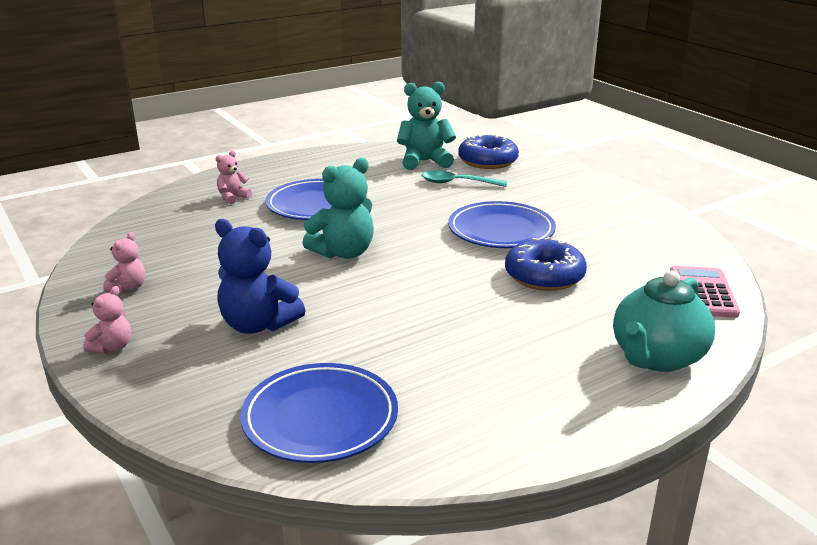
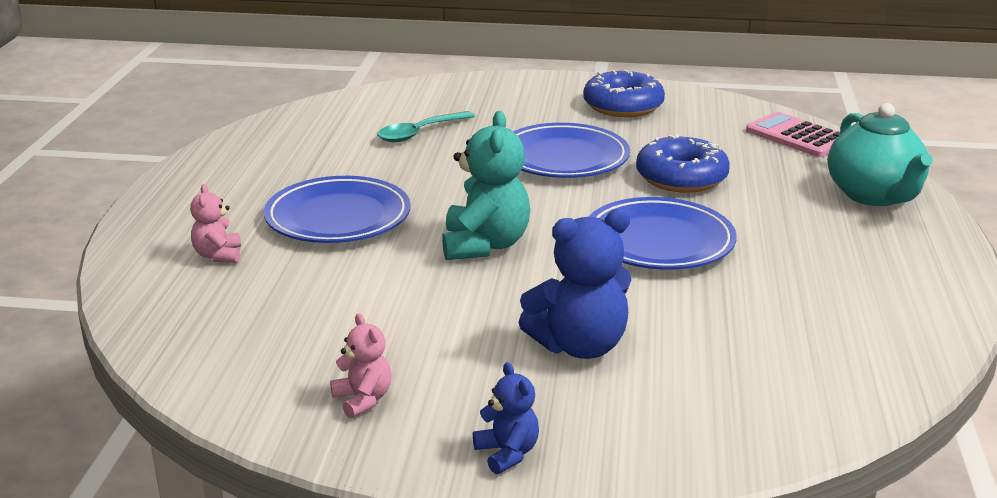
camera: 50 degrees left, 0 degrees up
pink teddy bear [83,286,131,353] -> blue teddy bear [473,362,539,474]
blue plate [240,363,398,463] -> blue plate moved to [588,197,737,270]
turquoise teddy bear [397,82,456,170] -> none
blue donut [458,134,519,169] -> blue donut moved to [583,70,665,117]

